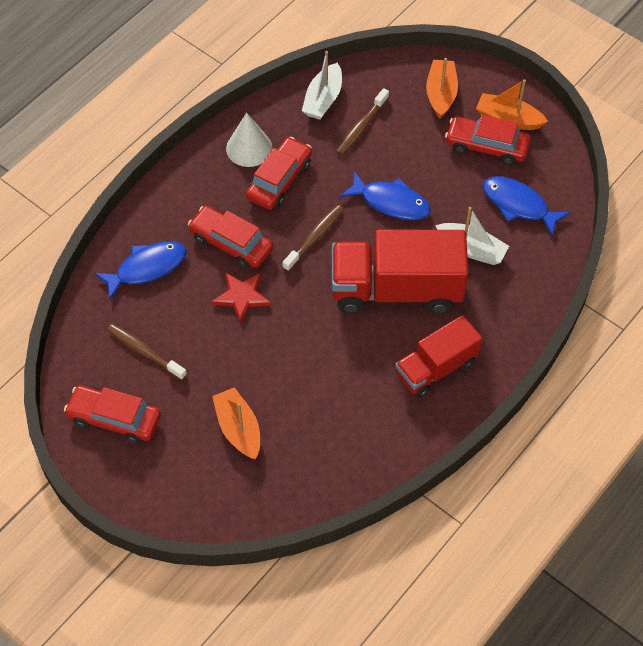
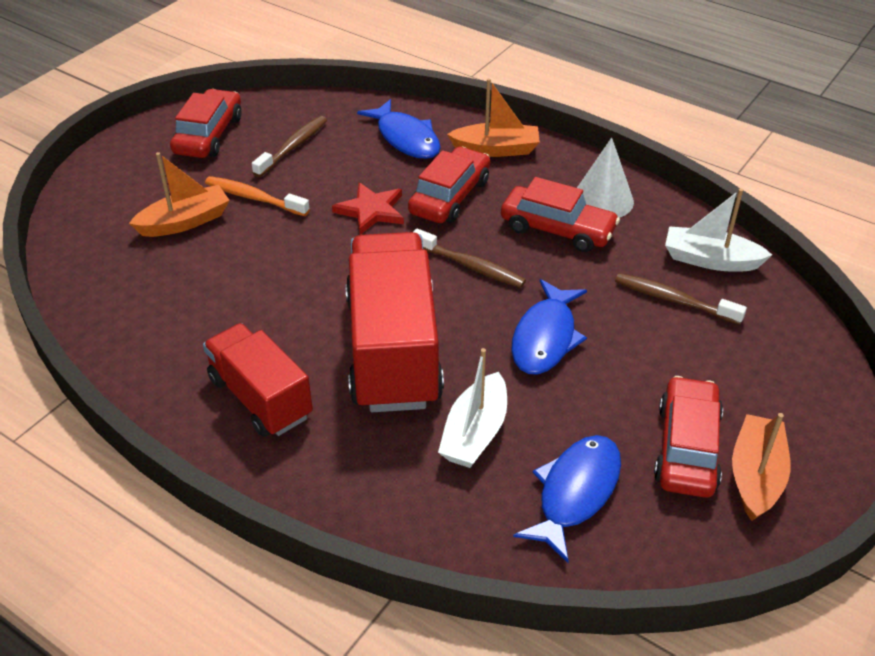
camera: 85 degrees right, 15 degrees down
orange boat [426,58,458,119] -> orange boat moved to [447,78,540,157]
none -> orange toothbrush [205,176,310,216]

